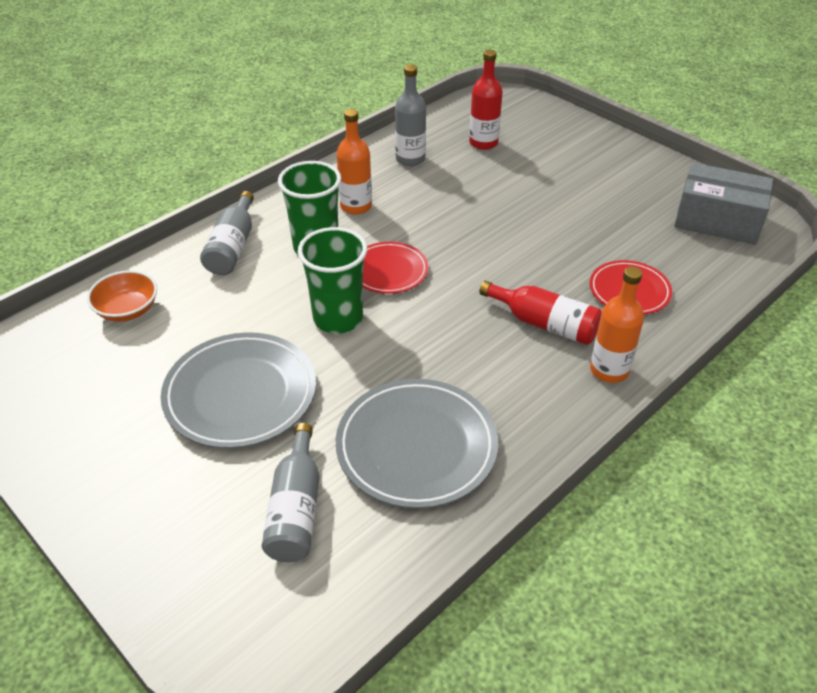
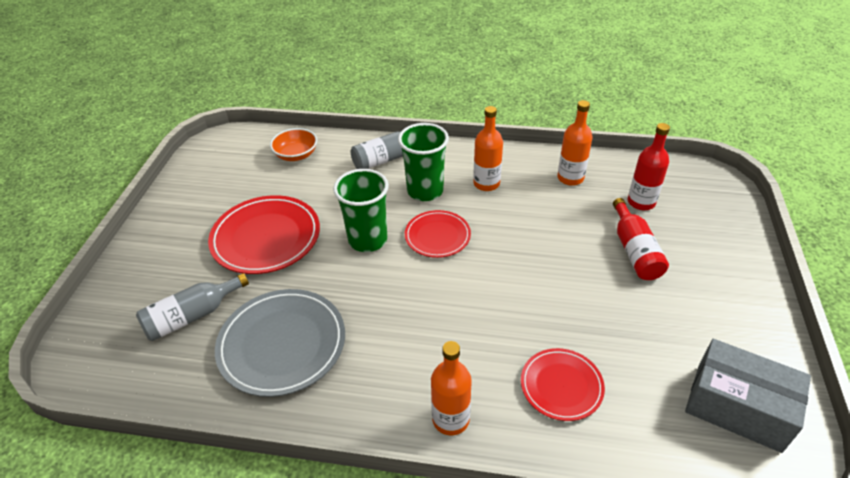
camera: 55 degrees right, 0 degrees up
grey plate [161,332,316,449] -> red plate [208,195,320,274]
grey bottle [395,65,426,166] -> orange bottle [557,100,592,186]
red bottle [479,281,602,345] -> red bottle moved to [613,198,669,280]
grey box [674,163,773,245] -> grey box turned 45 degrees counterclockwise [685,339,811,453]

